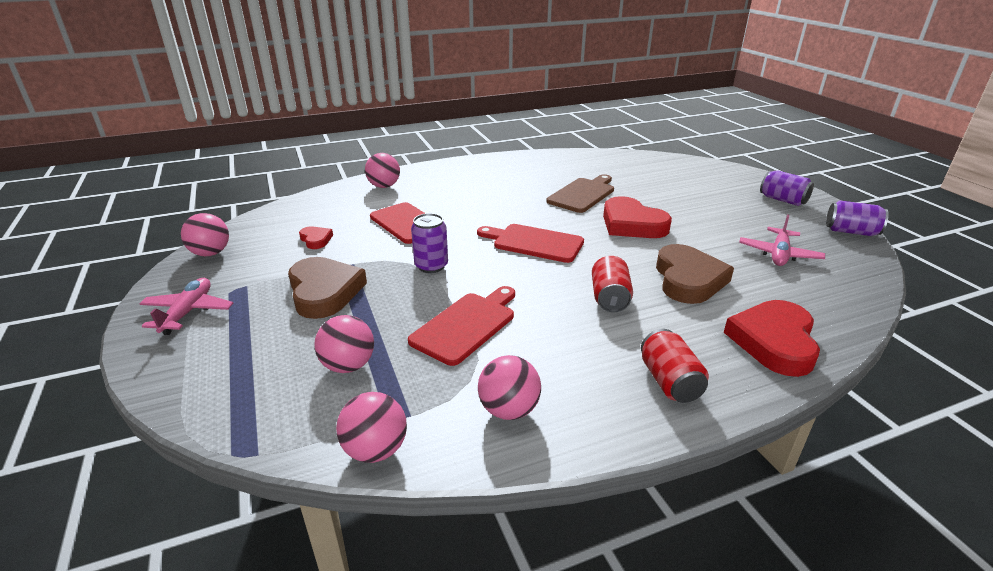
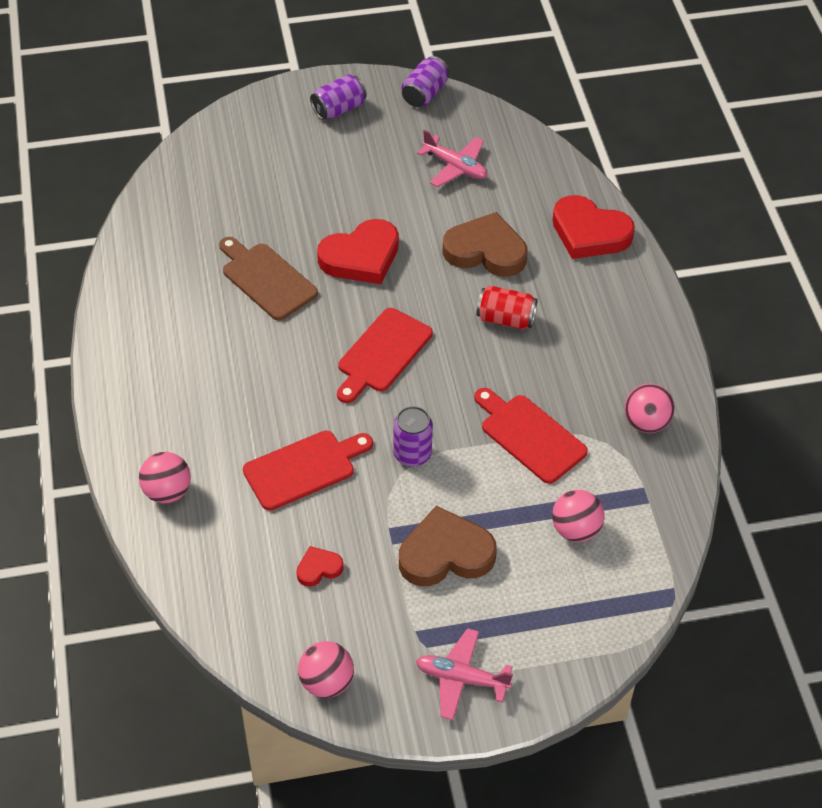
camera: 80 degrees left, 20 degrees up
pink ball [336,392,407,463] -> none
red can [641,329,709,403] -> none

